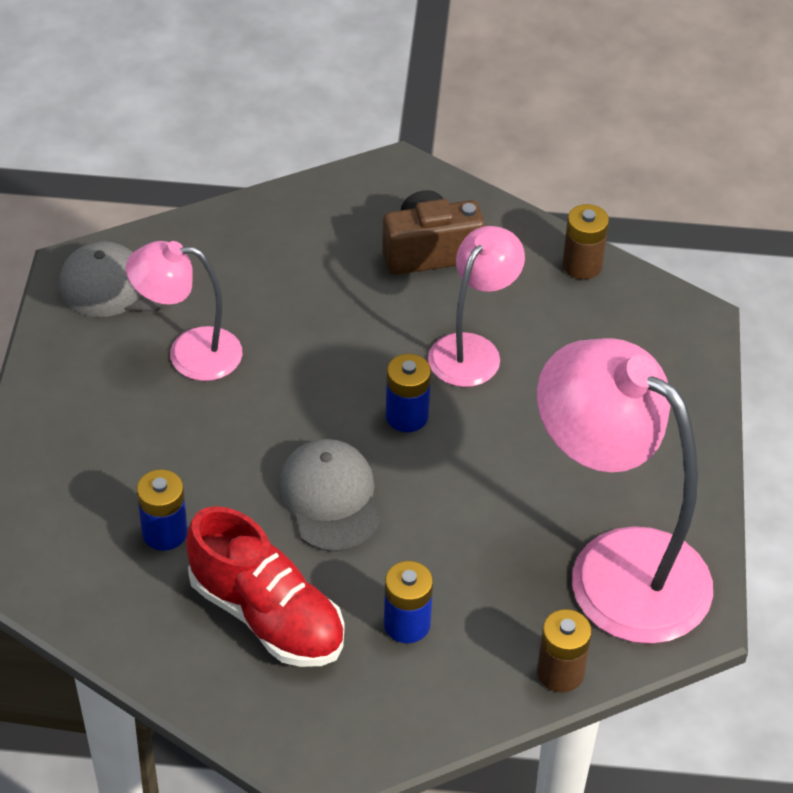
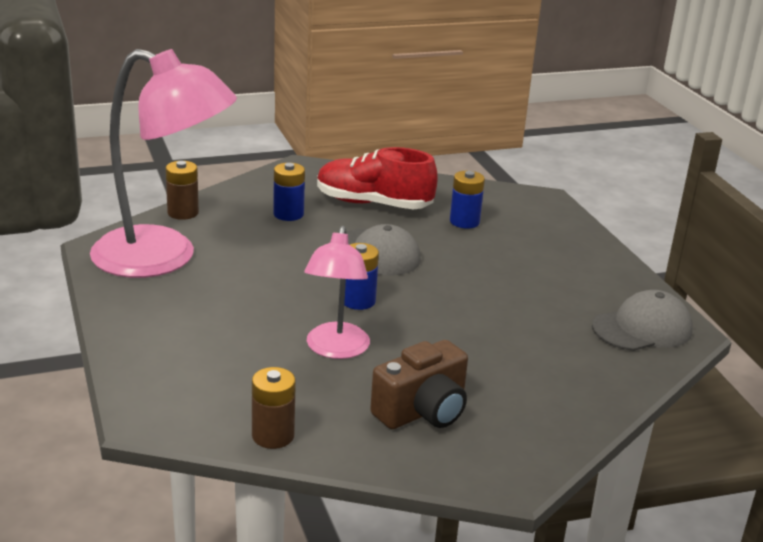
camera: 155 degrees right, 20 degrees down
pink lamp [126,241,243,381] -> none

